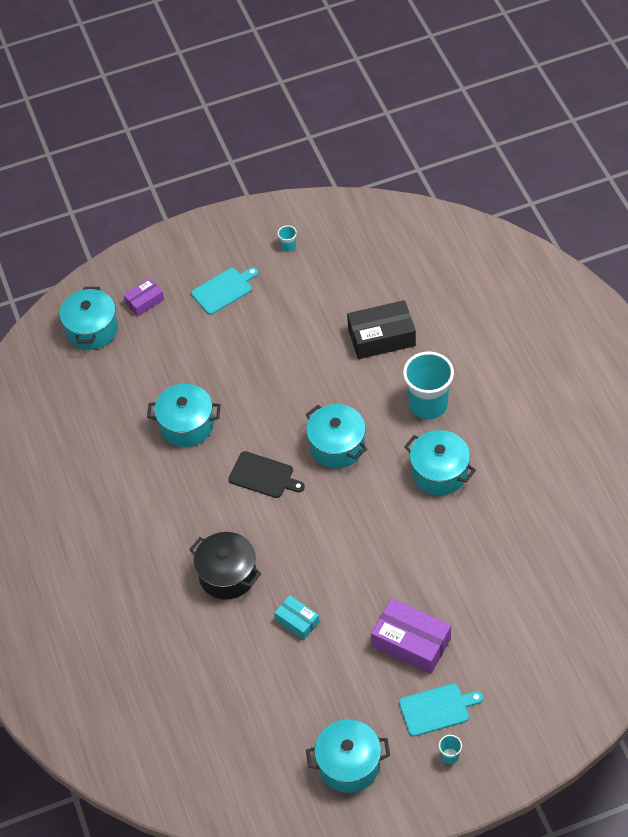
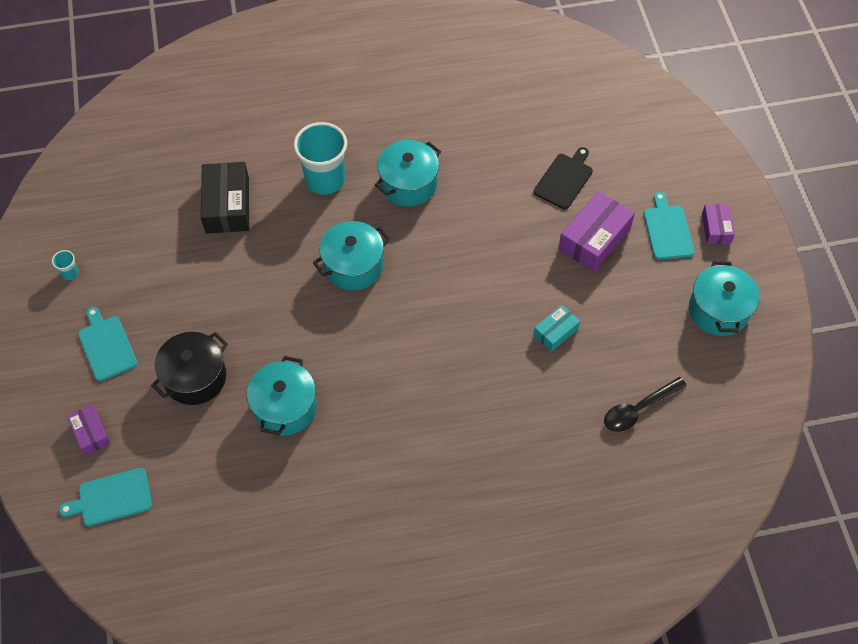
camera: 85 degrees left, 5 degrees up
turquoise pot [60,287,118,350] -> turquoise cutting board [59,468,152,526]
black pot [189,532,261,600] -> black pot moved to [151,332,228,405]
black cutting board [228,451,305,498] -> black cutting board moved to [533,147,593,209]
turquoise cup [439,735,462,764] -> purple box [702,204,735,244]
none -> black spoon [604,377,687,432]

